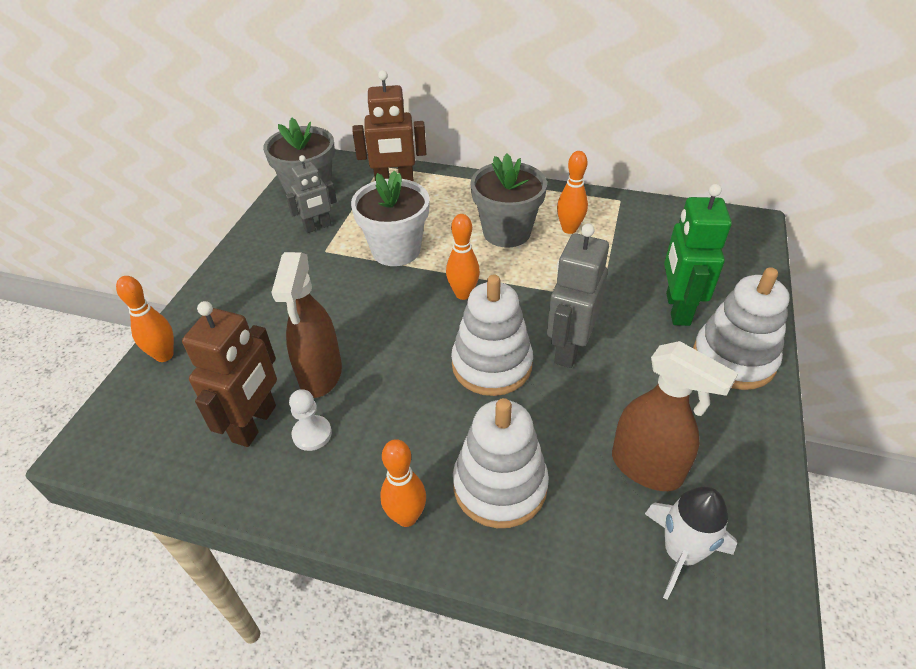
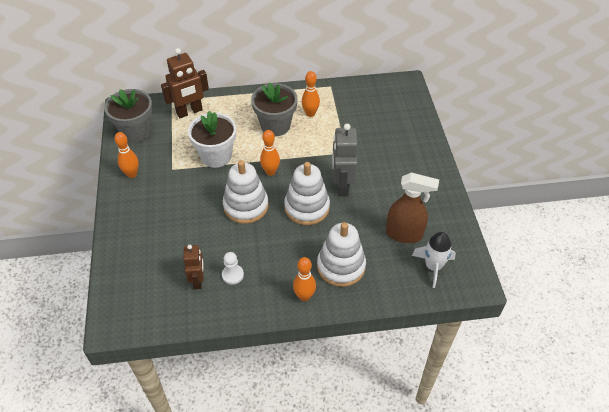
camera: 25 degrees left, 5 degrees up
orange bowling pin [116,276,174,362] -> orange bowling pin moved to [115,132,139,178]
brown robot [182,301,277,447] -> brown robot [183,245,204,289], size x0.64
brown spray bottle [271,252,342,398] -> none
grey robot [286,155,337,233] -> none
green robot [664,184,732,326] -> none
white stacking toy [693,267,789,390] -> white stacking toy moved to [223,160,269,224]

